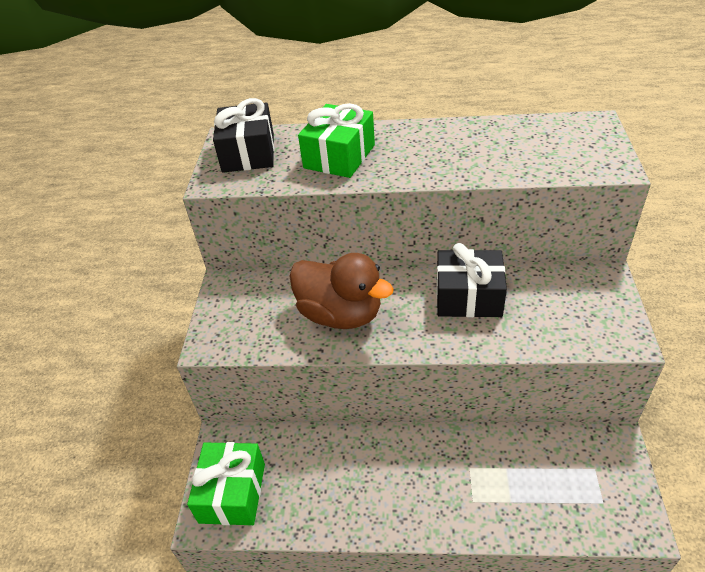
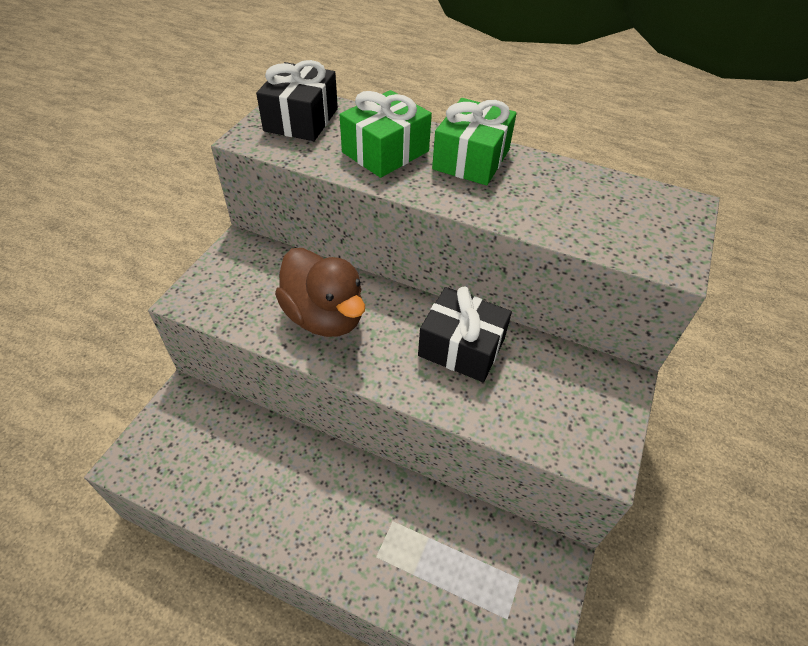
camera: 15 degrees right, 5 degrees up
green gift [187,442,265,525] -> green gift moved to [432,98,517,185]

